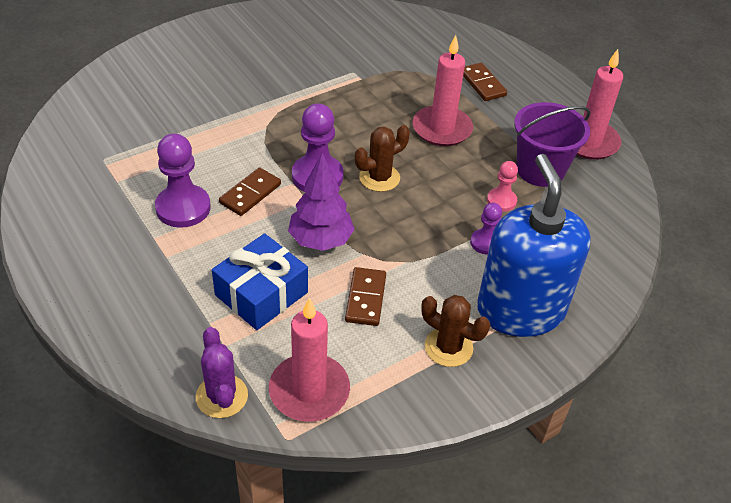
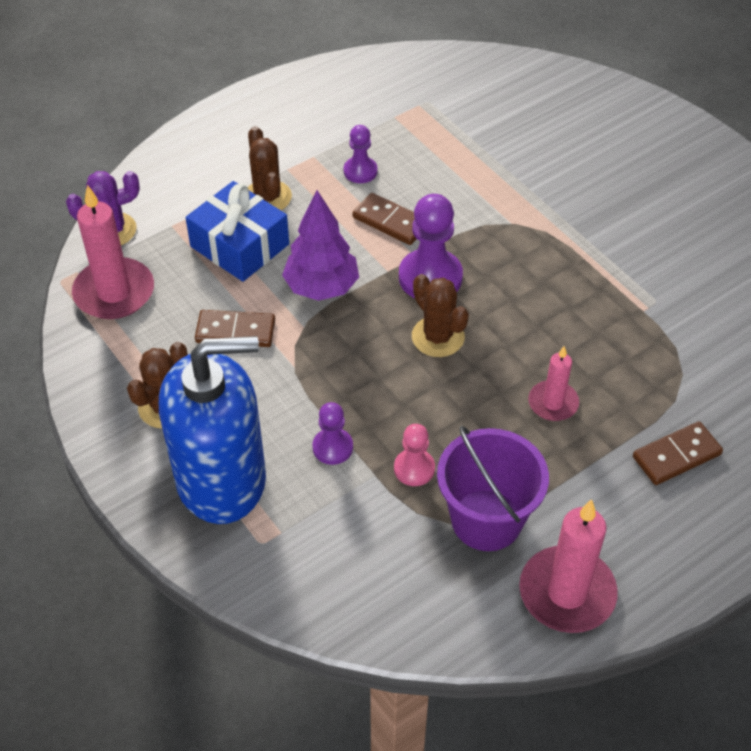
camera: 90 degrees right, 5 degrees up
purple pawn [155,134,211,228] -> purple pawn [344,125,378,183], size x0.57
pink candle [412,35,473,146] -> pink candle [528,346,579,421], size x0.58
none -> brown cactus [248,126,292,210]

